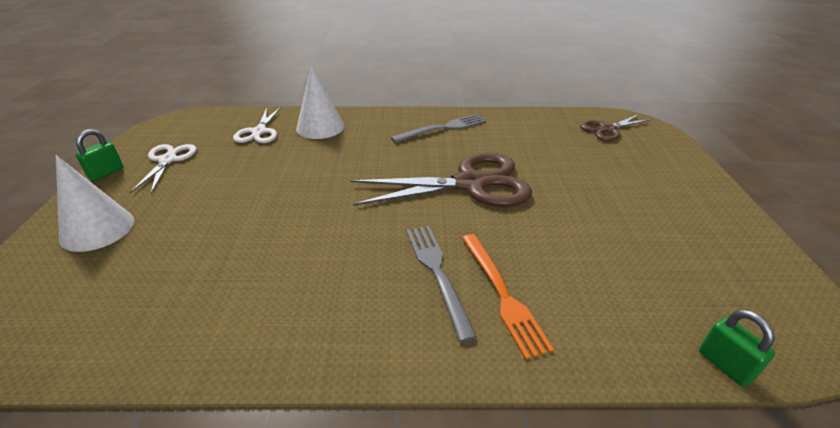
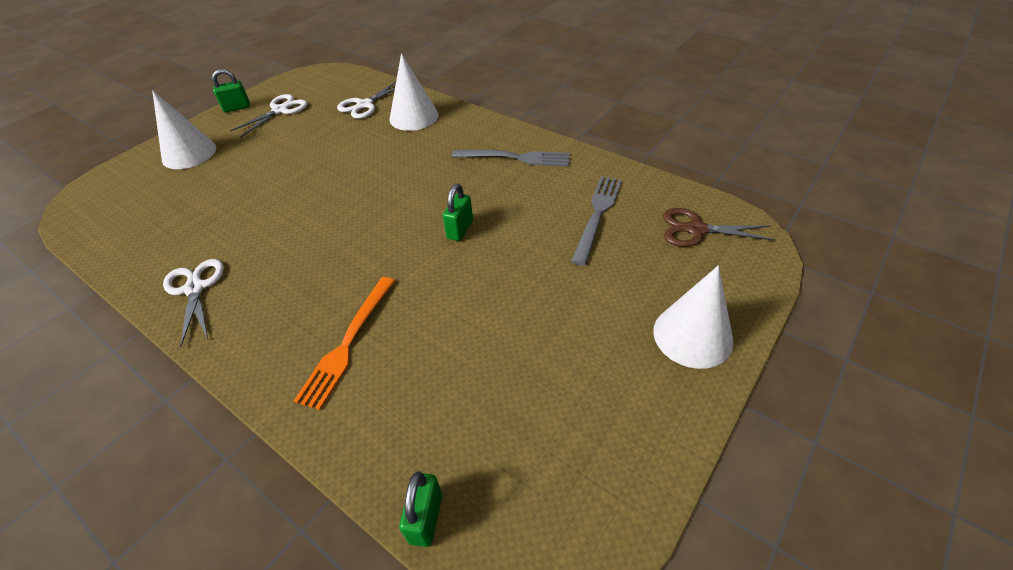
camera: 40 degrees right, 10 degrees up
brown scissors [350,152,532,207] -> green padlock [443,184,473,241]
grey fork [406,226,477,342] -> grey fork moved to [571,176,622,266]
none -> white scissors [163,259,224,347]
none -> white cone [653,266,734,369]

